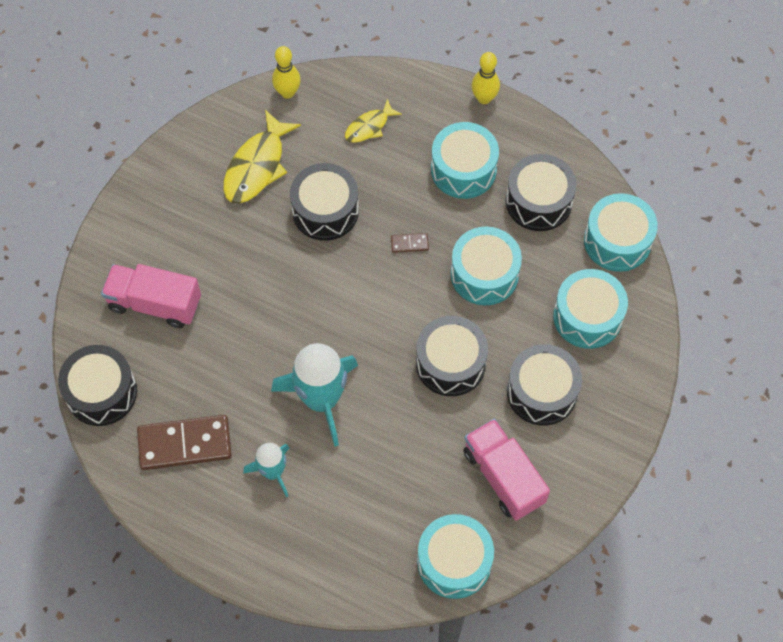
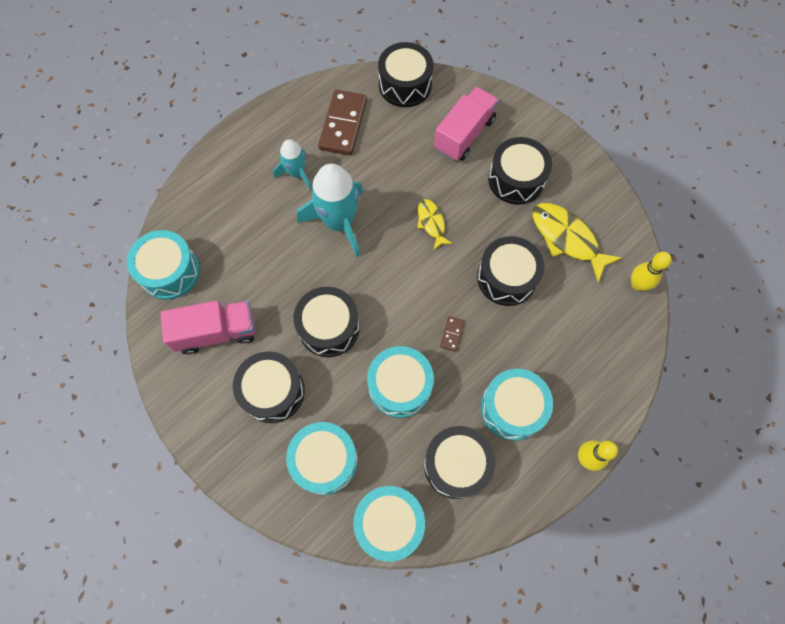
camera: 110 degrees right, 5 degrees up
yellow fish [345,99,402,143] -> yellow fish moved to [417,199,453,250]
none -> black drum [488,137,552,205]

